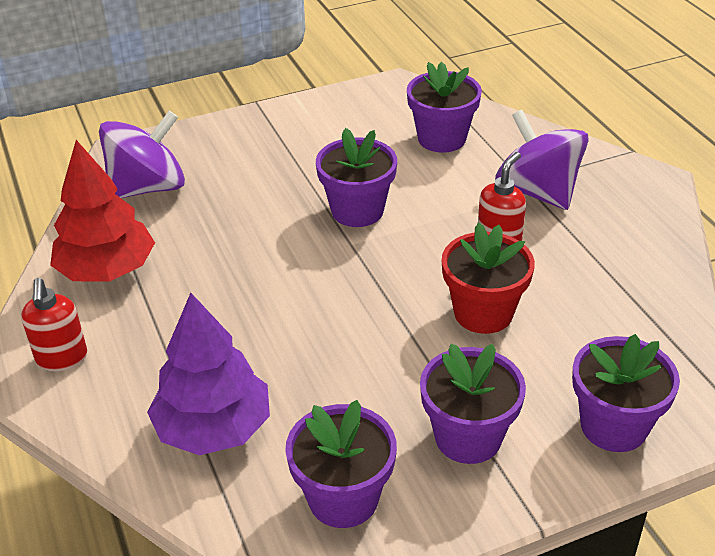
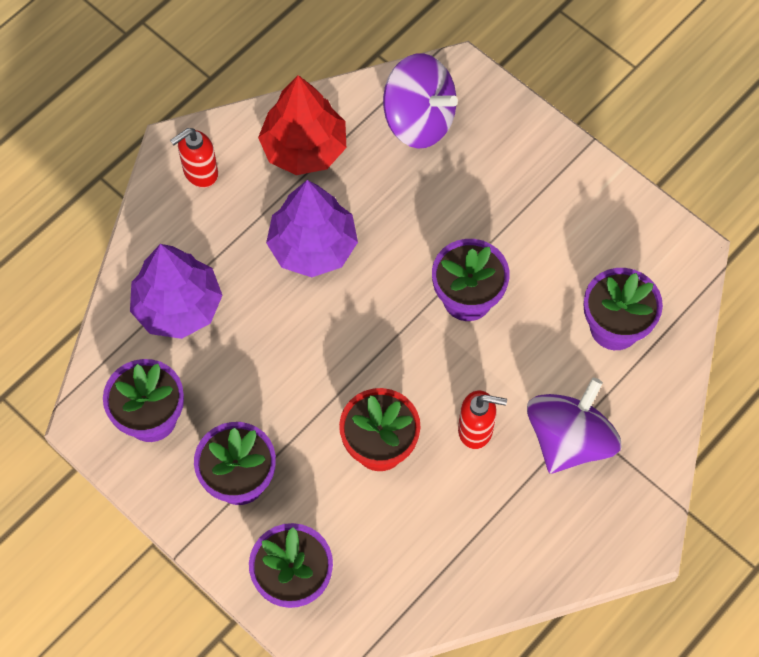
camera: 65 degrees right, 25 degrees up
none -> purple tree [266,180,358,277]

